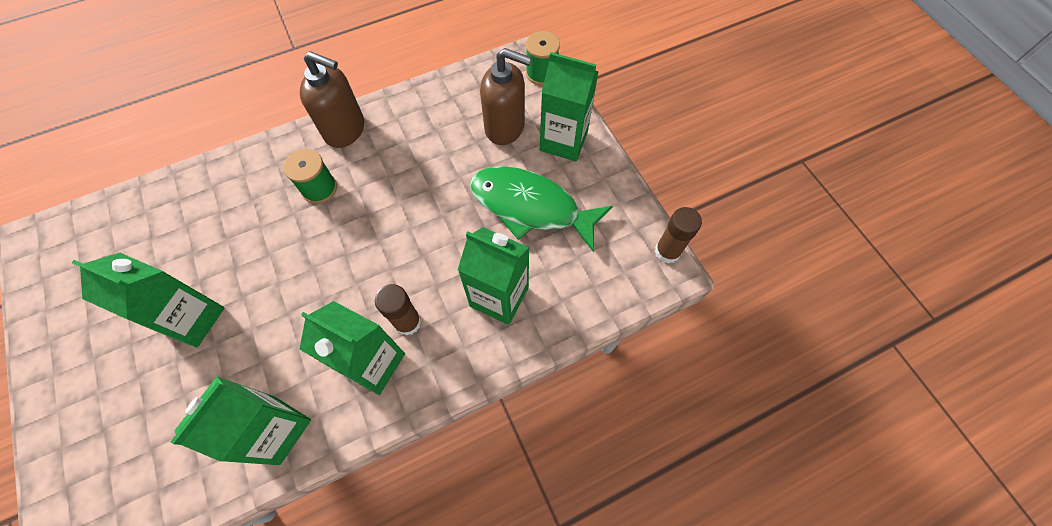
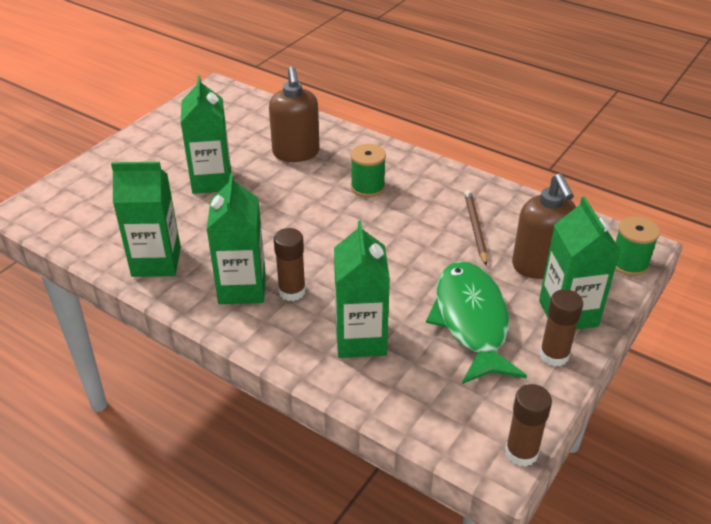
camera: 60 degrees right, 25 degrees down
brown soap dispenser [300,51,364,148] -> brown soap dispenser moved to [269,66,320,162]
none -> brown pencil [464,190,488,266]
none -> brown glue stick [539,289,583,366]

